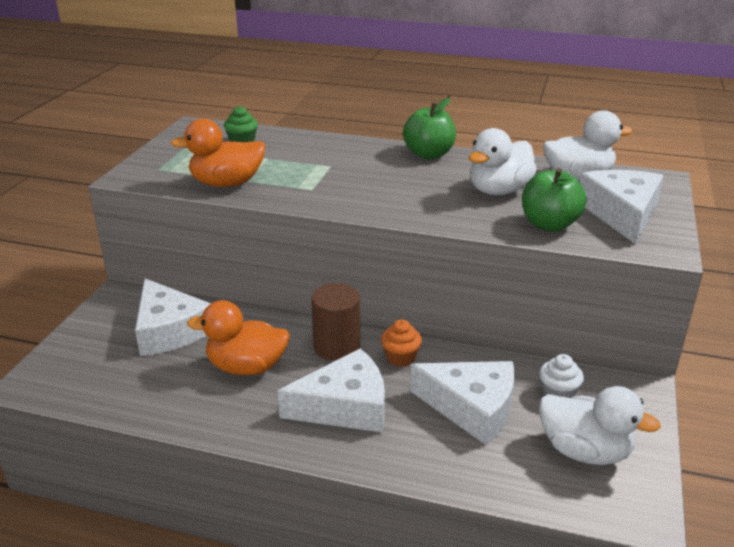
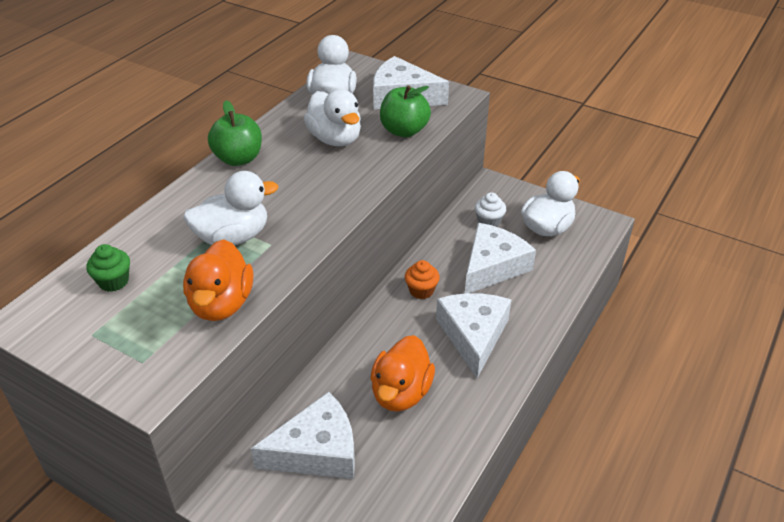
camera: 75 degrees left, 10 degrees up
brown cylinder [311,283,360,361] -> none
none -> white duck [183,171,278,245]

